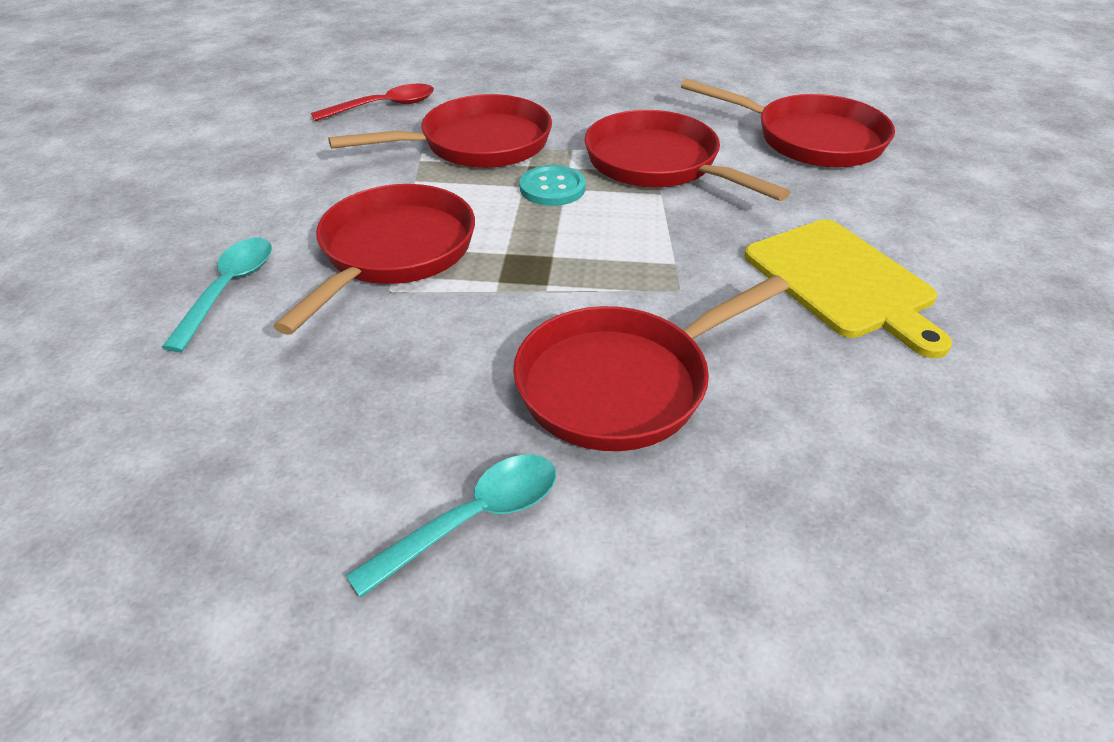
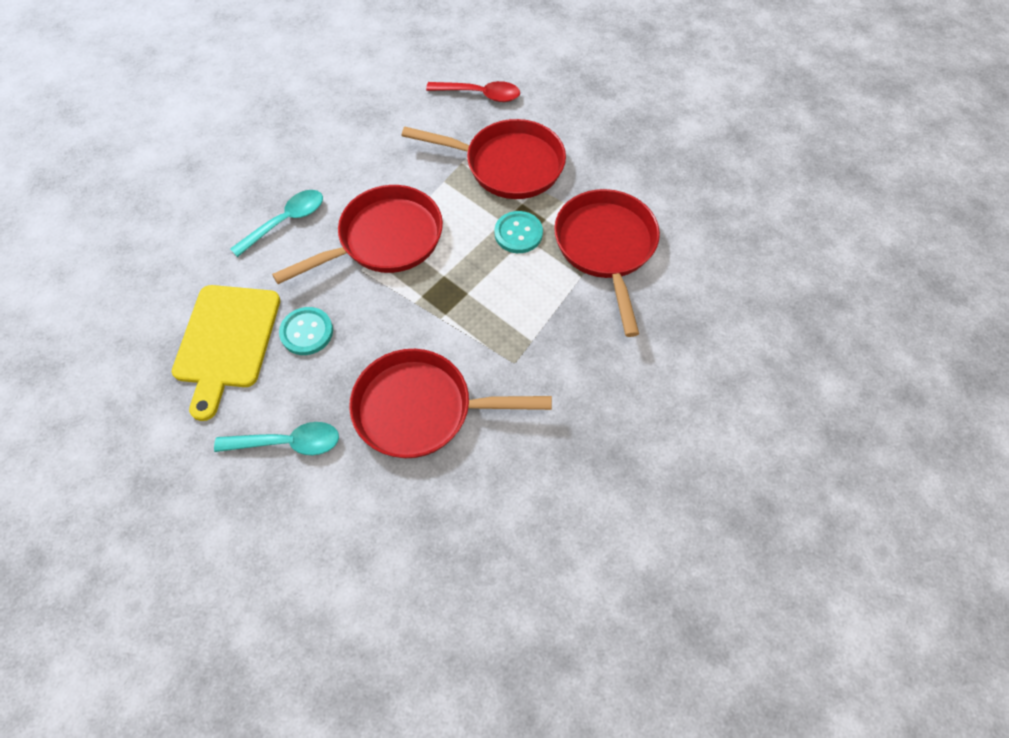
camera: 35 degrees right, 20 degrees up
red pan [681,79,895,168] -> none
yellow cutting board [744,219,952,358] -> yellow cutting board moved to [172,285,280,421]
none -> turquoise button [279,307,333,355]

